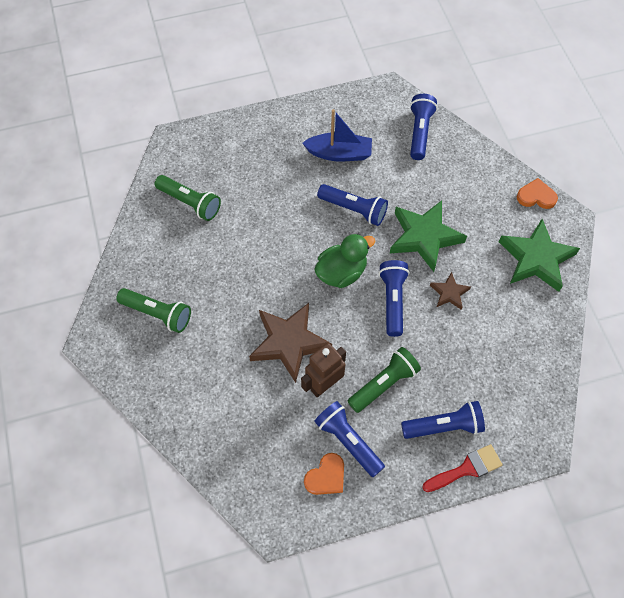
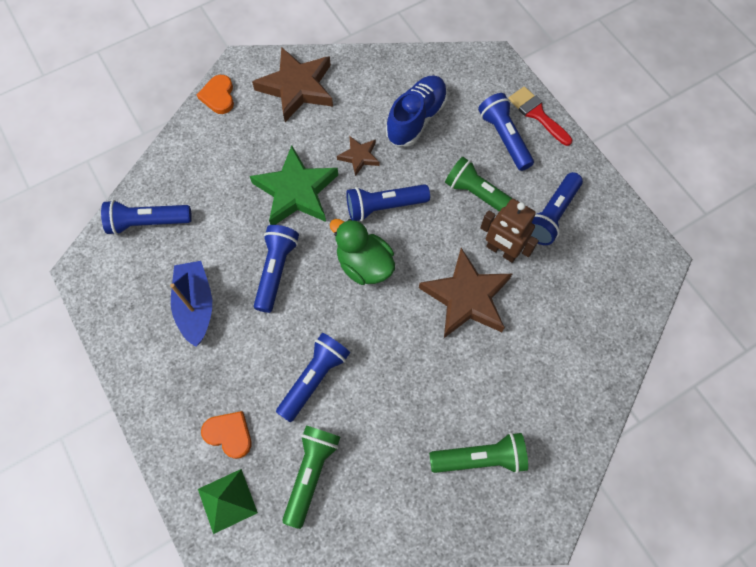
camera: 105 degrees left, 5 degrees up
green flashlight [116,288,191,333] -> green flashlight turned 75 degrees clockwise [429,432,528,473]
orange heart [304,453,344,495] -> orange heart moved to [201,411,251,459]
green star [499,219,580,292] -> brown star [252,47,333,122]
none -> green pyramid [198,469,258,534]
none -> blue flashlight [276,333,350,422]
none -> blue shoe [386,75,448,147]

